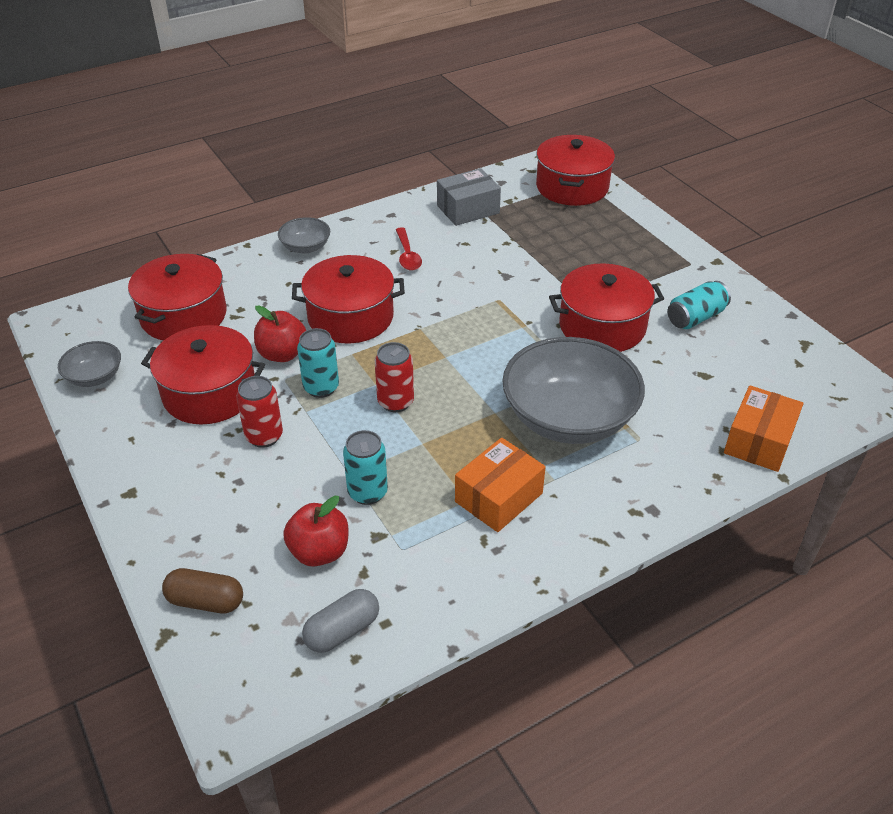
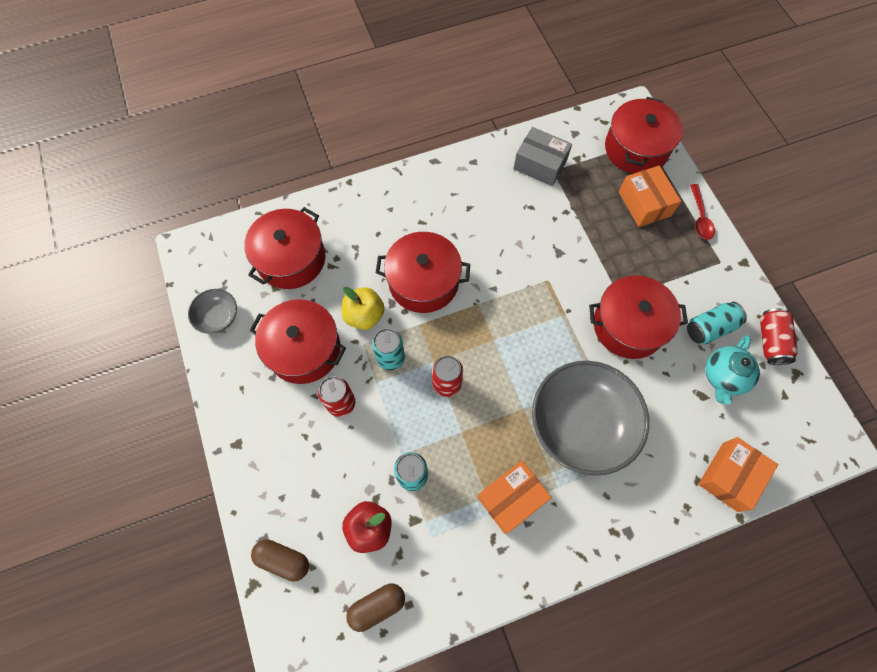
camera: 10 degrees right, 25 degrees up
red apple [254,305,306,362] -> yellow apple [341,287,385,330]
grey bowl [278,217,330,254] -> none
grey capsule [302,589,379,653] -> brown capsule [347,583,405,632]
red spoon [396,227,422,270] -> red spoon moved to [690,184,715,240]
grey box [437,168,501,226] -> grey box turned 45 degrees clockwise [513,127,572,186]
none -> orange box [619,165,681,227]
none -> turquoise teapot [705,335,760,405]
none -> red can [760,308,798,365]

